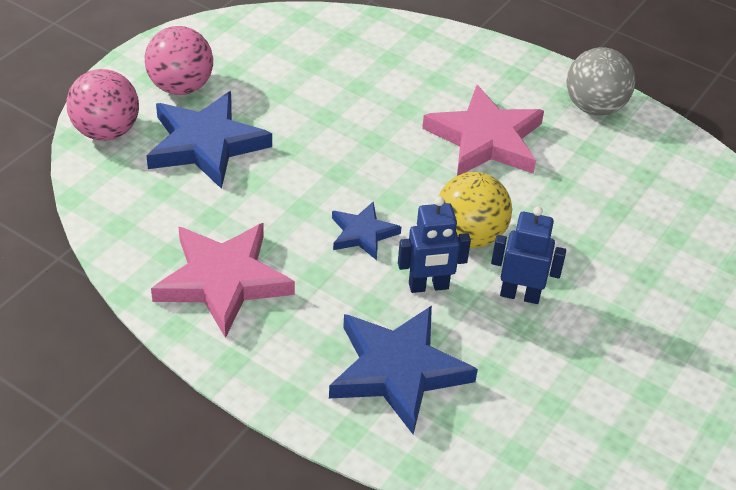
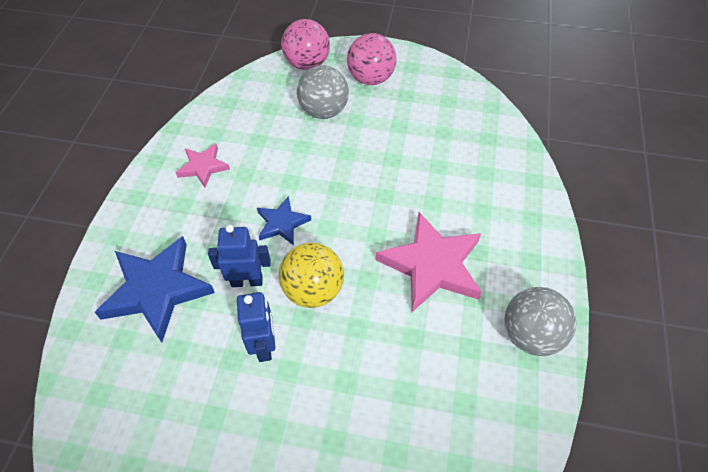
camera: 70 degrees right, 10 degrees up
blue star [146,91,272,189] -> grey ball [297,65,349,119]
pink star [151,223,295,338] -> pink star [176,144,230,187], size x0.54
blue robot [398,197,471,293] -> blue robot turned 120 degrees clockwise [208,224,271,287]

